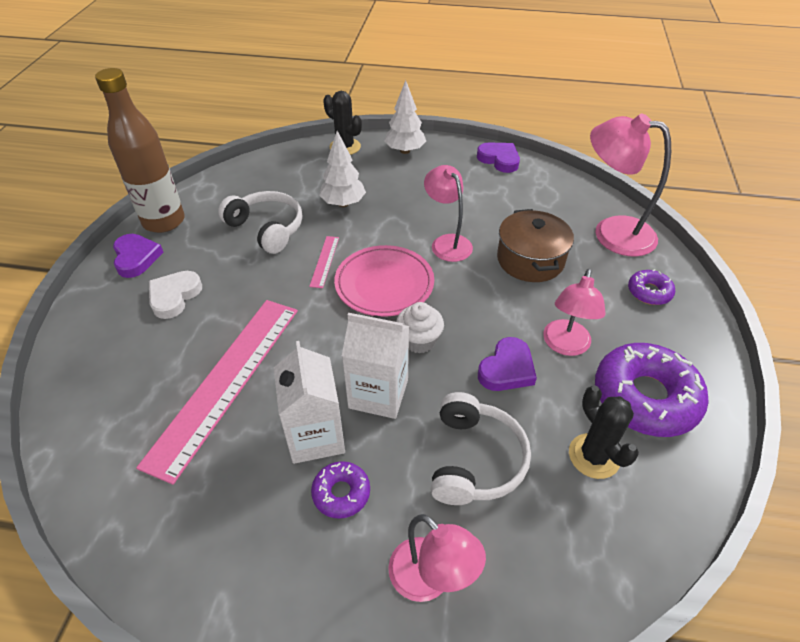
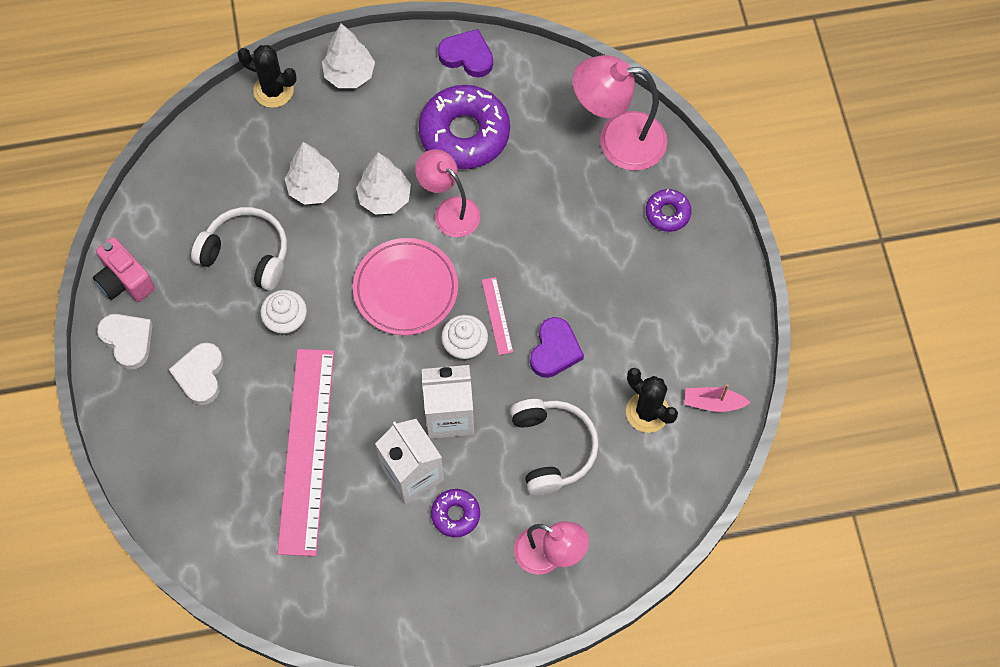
camera: 20 degrees left, 20 degrees up
brown bottle [95,68,185,233] -> pink camera [93,237,155,302]
purple heart [113,234,164,278] -> white heart [97,314,153,370]
pink ruler [309,236,339,288] -> pink ruler moved to [482,277,513,355]
brown pot [497,209,574,282] -> none
pink lamp [543,269,606,356] -> none
purple donut [595,343,709,437] -> purple donut moved to [418,85,510,169]
none -> white cupcake [260,290,307,336]
none -> white tree [356,152,411,215]
none -> pink boat [685,384,751,412]

